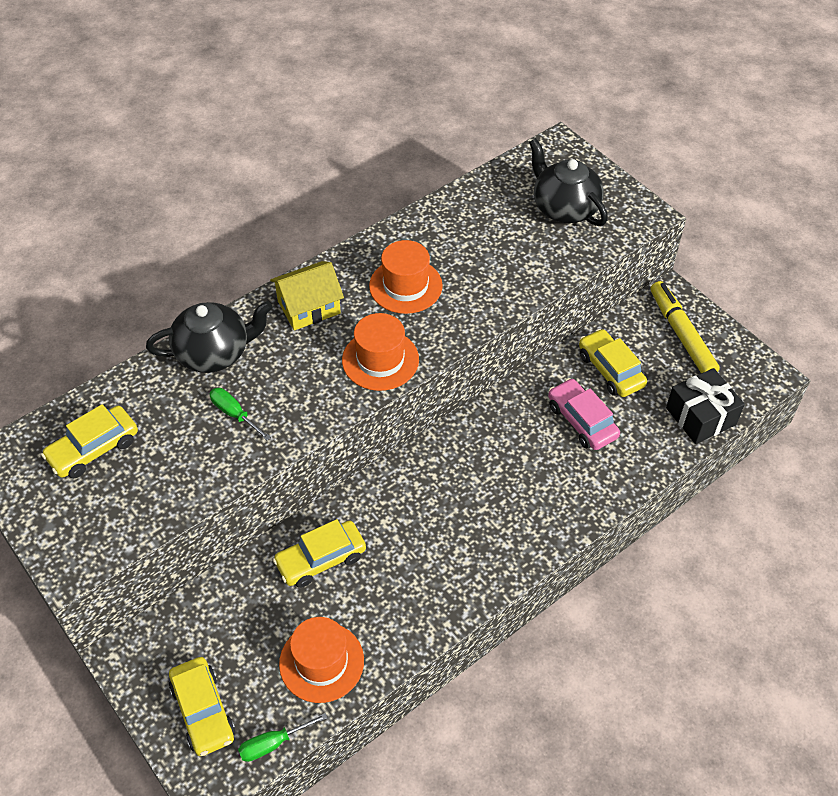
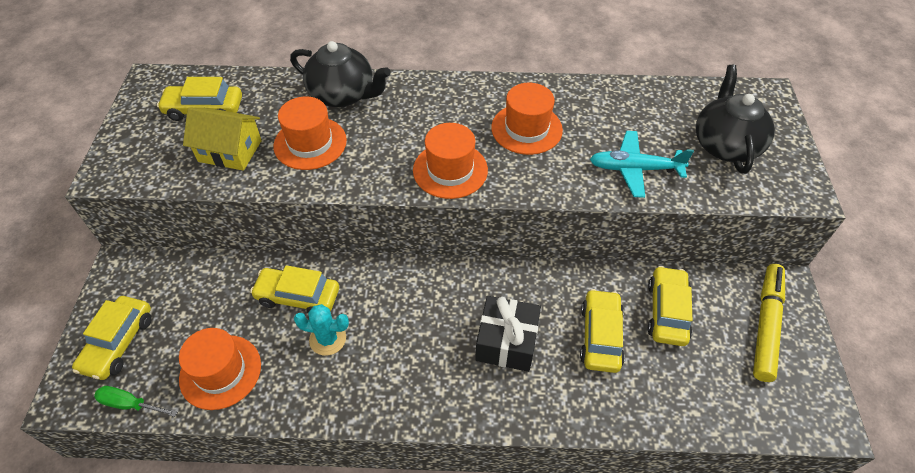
camera: 40 degrees right, 0 degrees up
green screwdriver [210,388,271,441] -> orange hat [273,97,347,170]
yellow house [270,261,344,330] -> yellow house moved to [183,108,262,171]
pink car [548,378,620,450] -> yellow car [580,289,625,373]
black gift [666,368,745,444] -> black gift moved to [475,296,541,372]
none -> turquoise cactus [294,304,349,356]
none -> turquoise plane [590,131,694,198]

